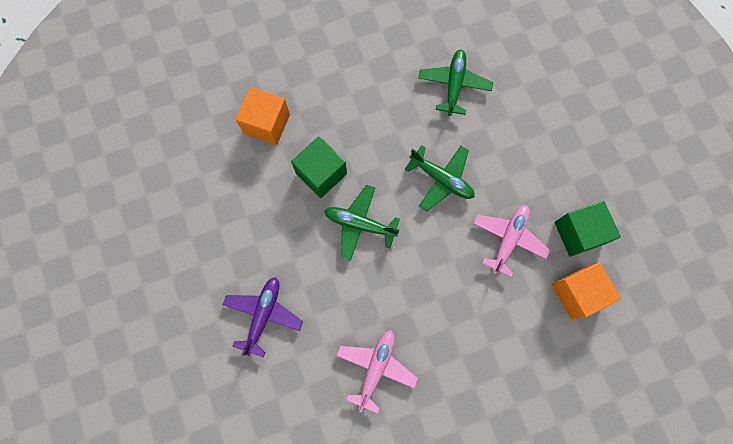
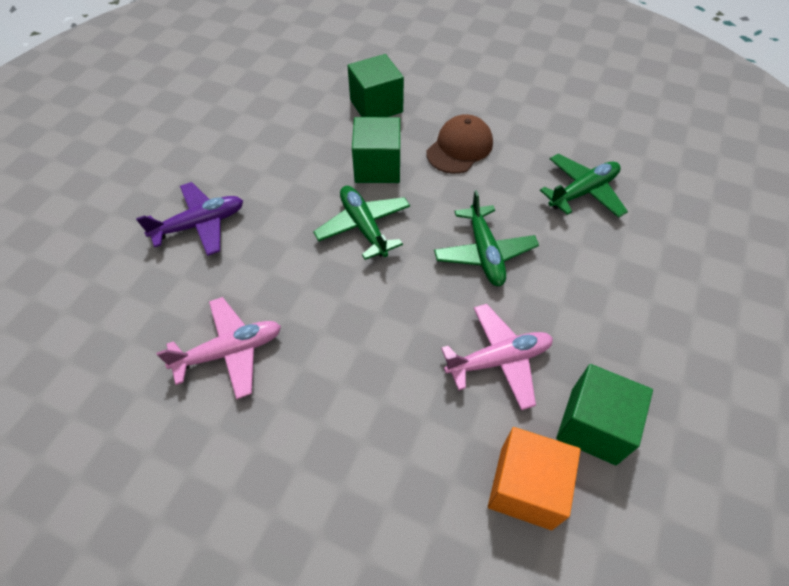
camera: 45 degrees right, 20 degrees down
orange cube [236,87,290,145] -> green cube [347,54,404,117]
none -> brown cap [426,114,493,174]

